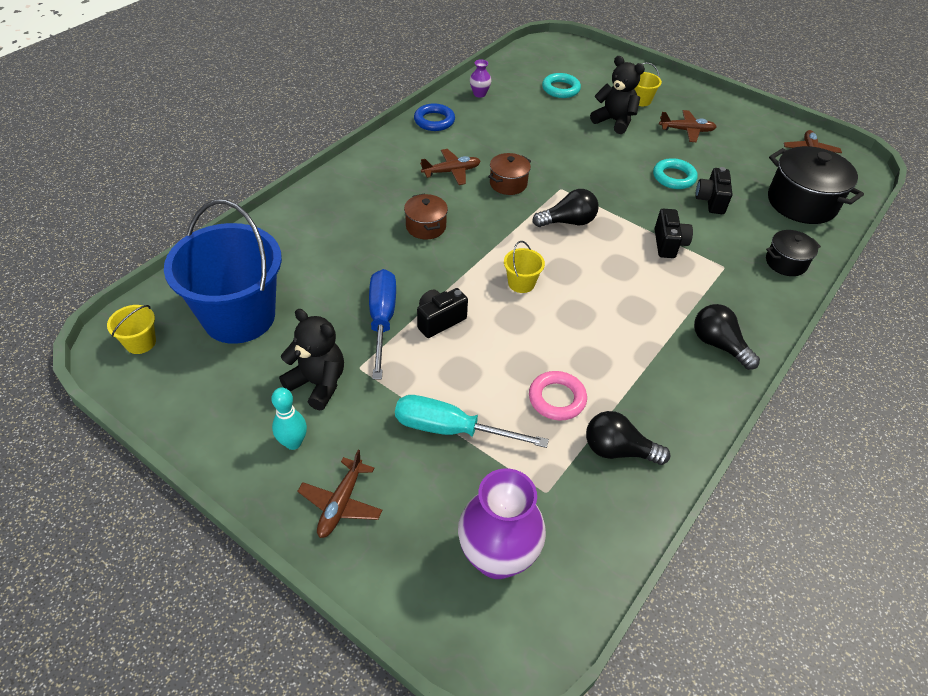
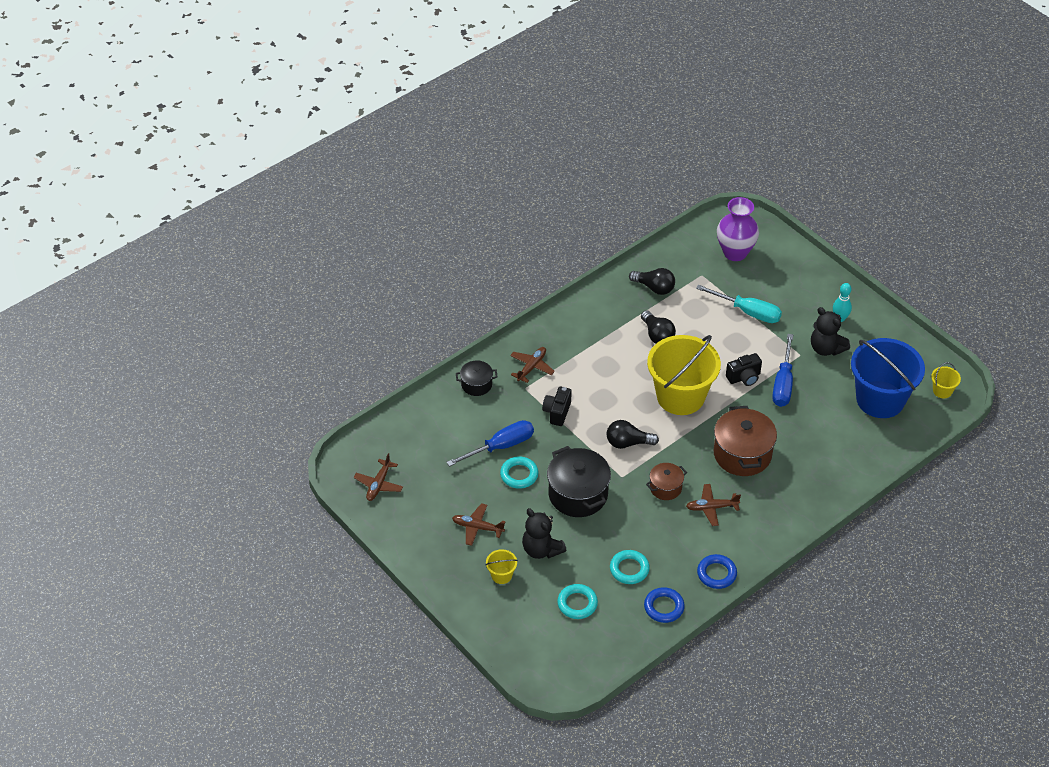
camera: 165 degrees left, 0 degrees up
brown plane [297,450,383,538] -> brown plane moved to [510,347,555,383]
brown pot [404,194,448,239] -> brown pot [714,406,777,476], size x1.83
purple vase [470,59,491,98] -> blue ring [644,587,685,623]
yellow bucket [504,241,545,293] -> yellow bucket [647,335,721,415], size x2.48
pink ring [529,371,587,420] -> none
black light bulb [694,304,760,370] -> black light bulb moved to [641,310,676,344]
black camera [695,167,732,214] -> blue screwdriver [447,420,534,467]
black pot [768,146,864,224] -> black pot moved to [547,446,611,517]
none -> turquoise ring [610,550,650,584]

